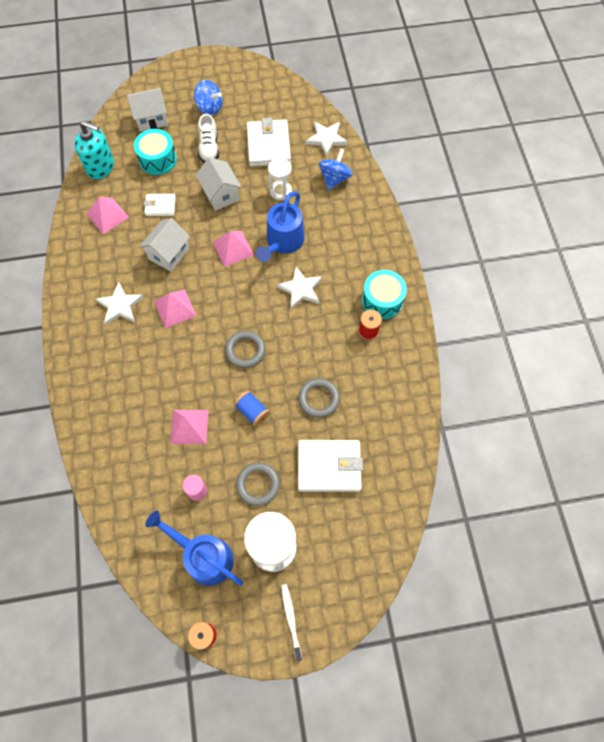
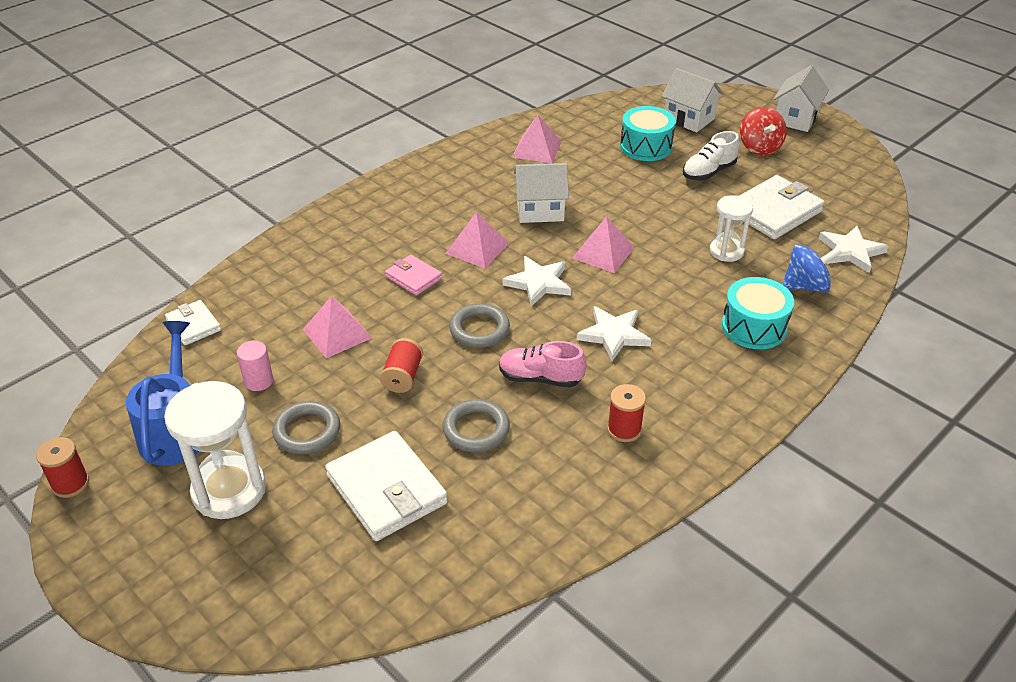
camera: 55 degrees right, 25 degrees down
turquoise soap dispenser [74,121,114,179] -> none
white star [95,282,143,325] -> white star moved to [503,256,571,307]
white wallet [144,194,176,216] -> white wallet moved to [165,300,221,345]
blue spinning top [194,80,222,116] -> red spinning top [740,107,787,155]
white house [196,157,242,211] -> white house moved to [773,65,829,132]
blue spool [234,391,270,427] -> red spool [380,338,423,393]
blue watering can [256,191,305,262] -> none
white toothbrush [281,584,302,661] -> none
turquoise drum [362,270,407,319] -> turquoise drum moved to [722,277,794,349]
none -> pink wallet [385,255,442,296]
none -> pink shoe [499,341,586,388]

